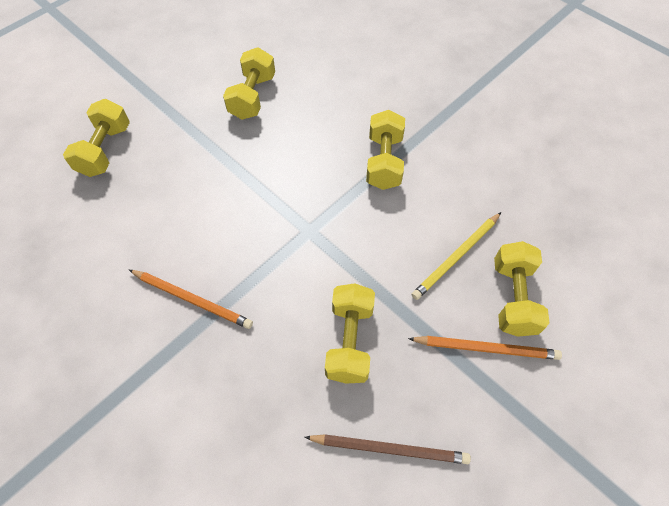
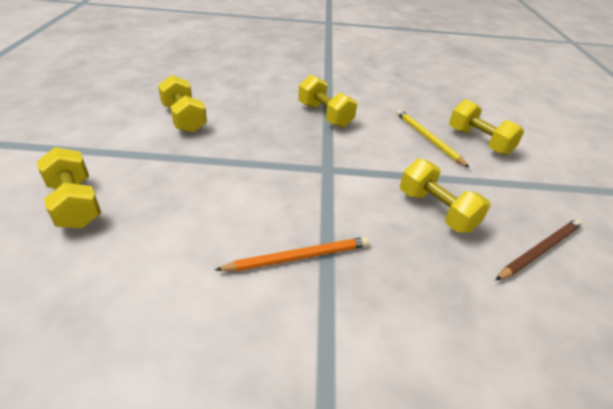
camera: 45 degrees left, 20 degrees down
orange pencil [408,336,562,360] -> none
yellow pencil [411,212,501,300] -> yellow pencil turned 150 degrees clockwise [397,110,470,168]

